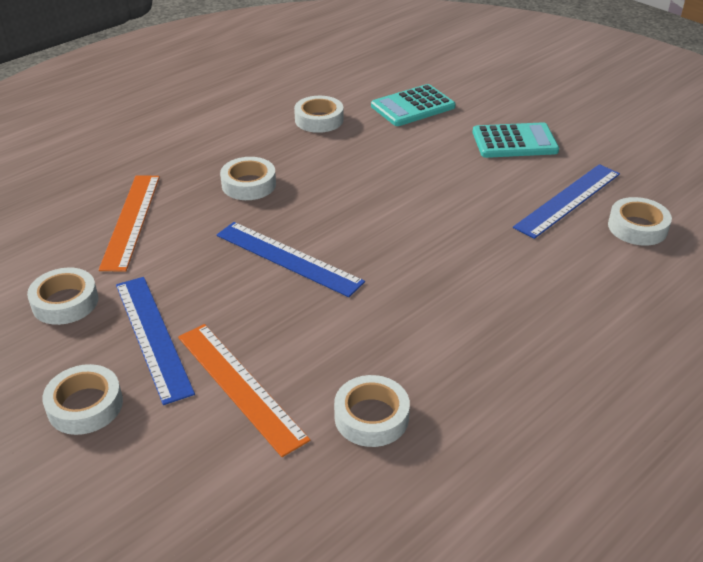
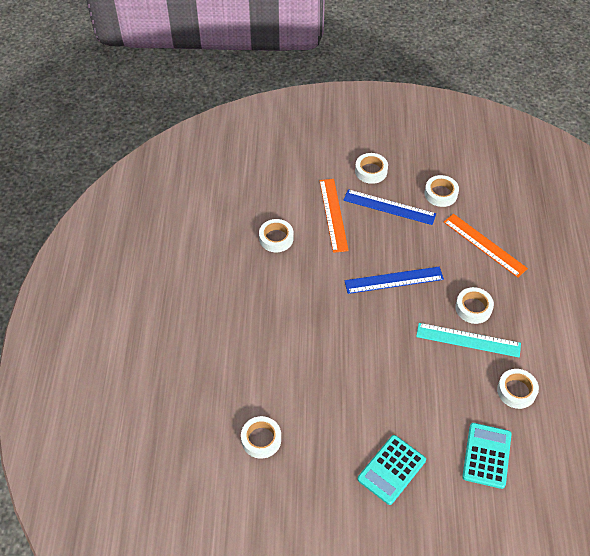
camera: 135 degrees right, 15 degrees up
orange ruler [178,324,310,457] -> orange ruler turned 75 degrees clockwise [319,179,349,253]
blue ruler [513,164,620,239] -> none
none -> turquoise ruler [416,323,521,357]

